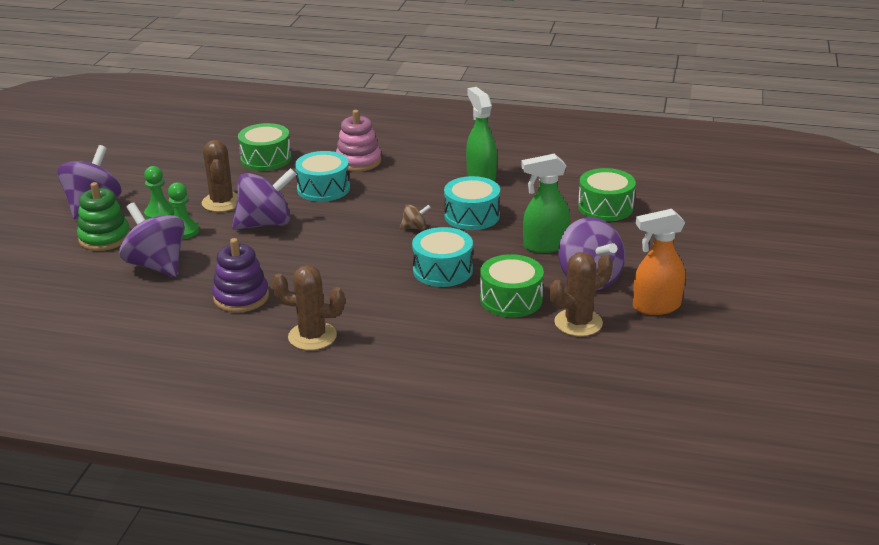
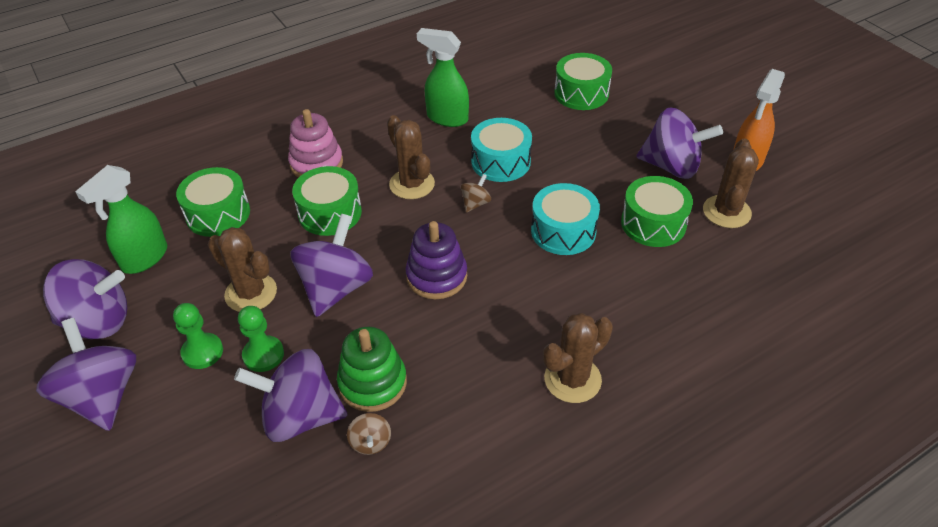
camera: 45 degrees left, 15 degrees up
green stacking toy [77,182,130,251] -> green stacking toy moved to [337,327,407,412]
purple stacking toy [212,238,269,313] -> purple stacking toy moved to [406,221,467,299]
turquoise drum [295,151,350,202] -> green drum [292,166,362,236]
green spray bottle [521,153,570,253] -> green spray bottle moved to [75,165,167,274]
none -> purple spinning top [43,259,127,339]
none -> brown spinning top [347,413,391,455]
none -> brown cactus [387,115,435,199]

